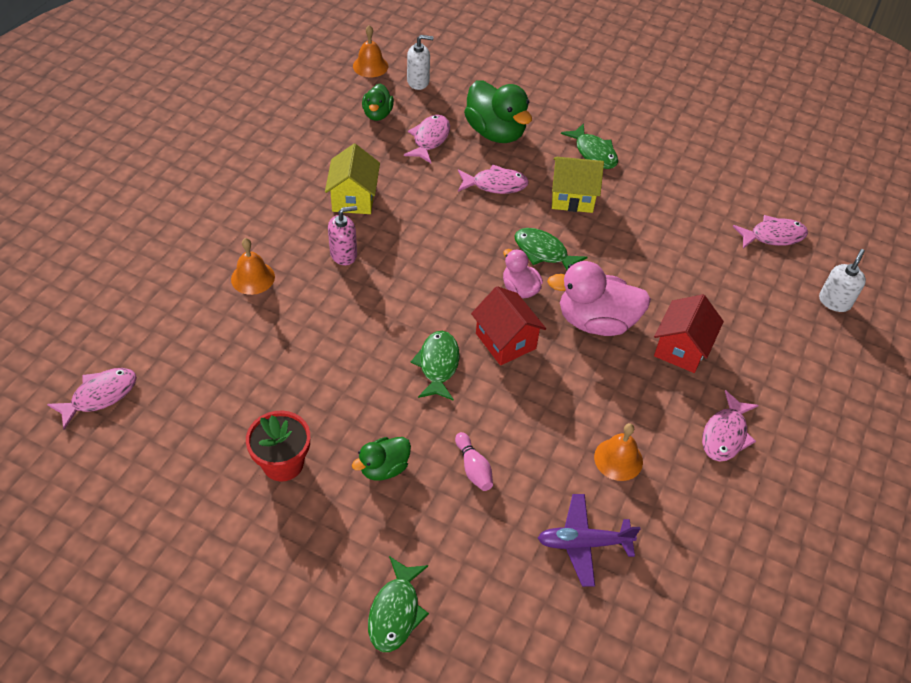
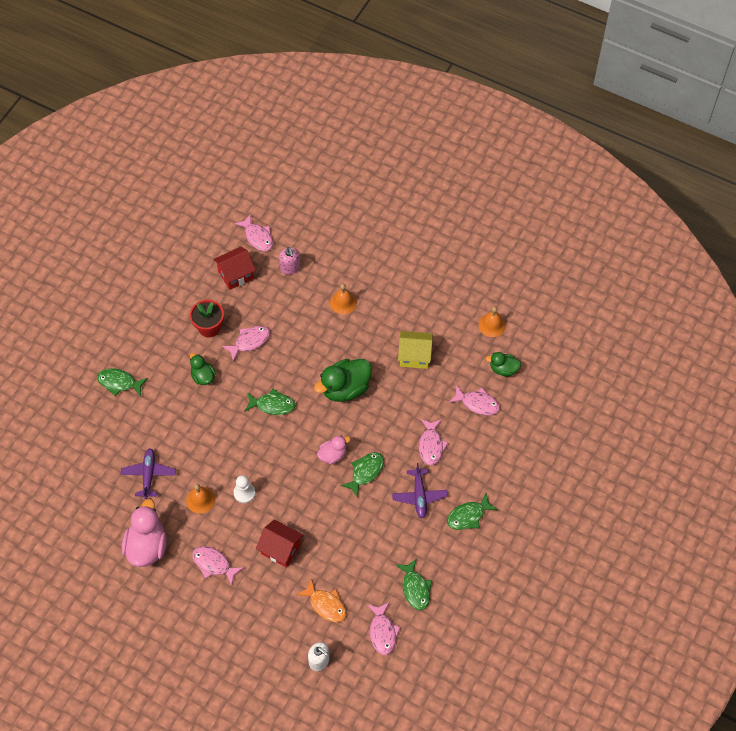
camera: 95 degrees right, 10 degrees up
pink soap dispenser [328,206,357,266] -> pink soap dispenser moved to [279,247,301,275]
orange bell [353,25,388,78] -> orange bell moved to [479,307,506,337]
white soap dispenser [407,35,433,90] -> none
pink bowling pin [455,432,493,491] -> none
green duck [464,80,532,143] -> green duck moved to [314,359,372,402]
red house [471,286,546,366] -> red house moved to [213,247,256,290]
pink duck [547,261,651,336] -> pink duck moved to [122,499,167,567]
yellow house [552,157,604,213] -> purple plane [392,463,448,519]
none -> pink fish [222,326,270,361]
none -> white pawn [234,475,255,503]
none -> orange fish [296,579,346,622]
none -> green fish [396,559,432,610]

